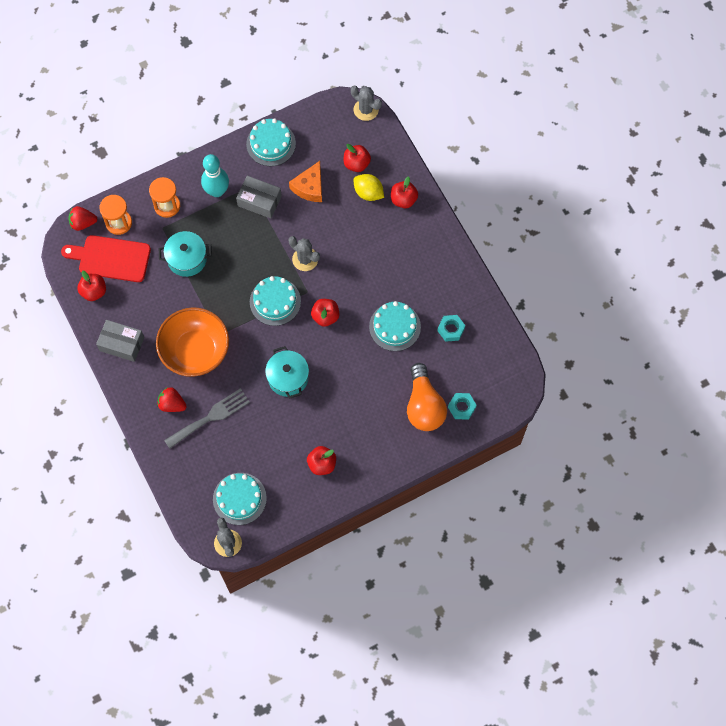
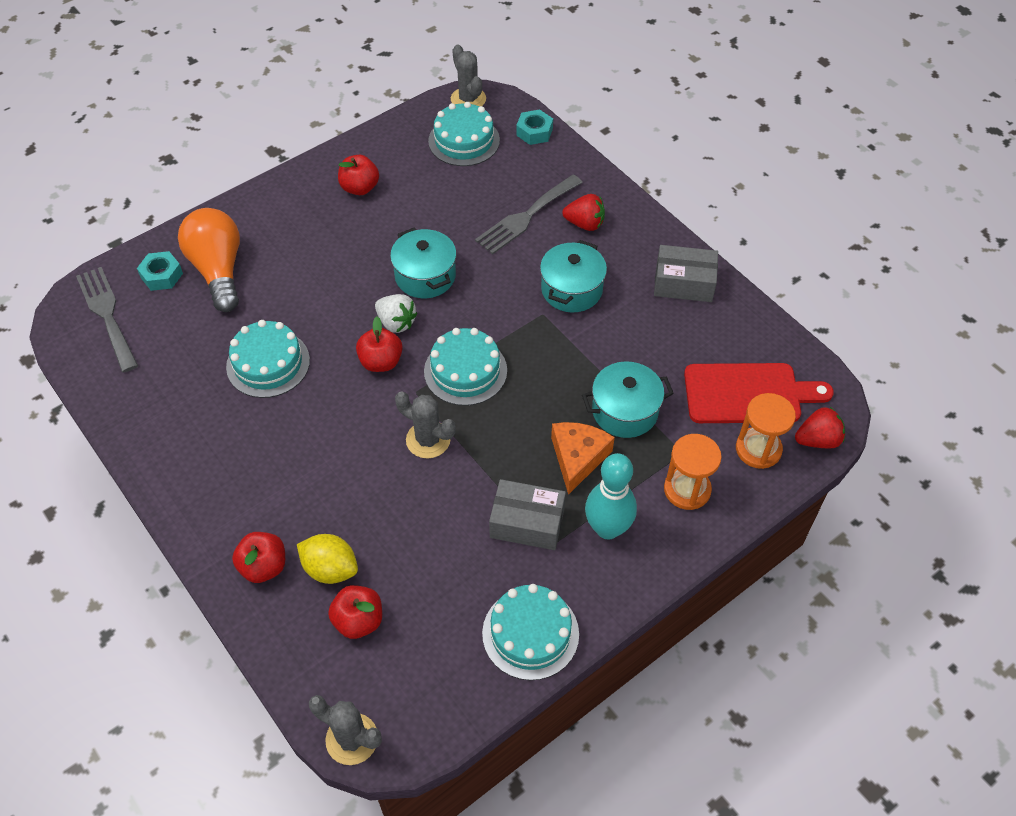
camera: 170 degrees right, 15 degrees down
red apple [77,271,106,301] -> none
orange bowl [156,308,229,377] -> turquoise pot [540,240,607,312]
orange cheese [289,161,322,202] -> orange cheese moved to [551,422,615,495]
turquoise nut [437,315,465,342] -> turquoise nut moved to [516,109,553,145]
none -> grey fork [76,267,138,372]
none -> white strawberry [375,294,418,333]

